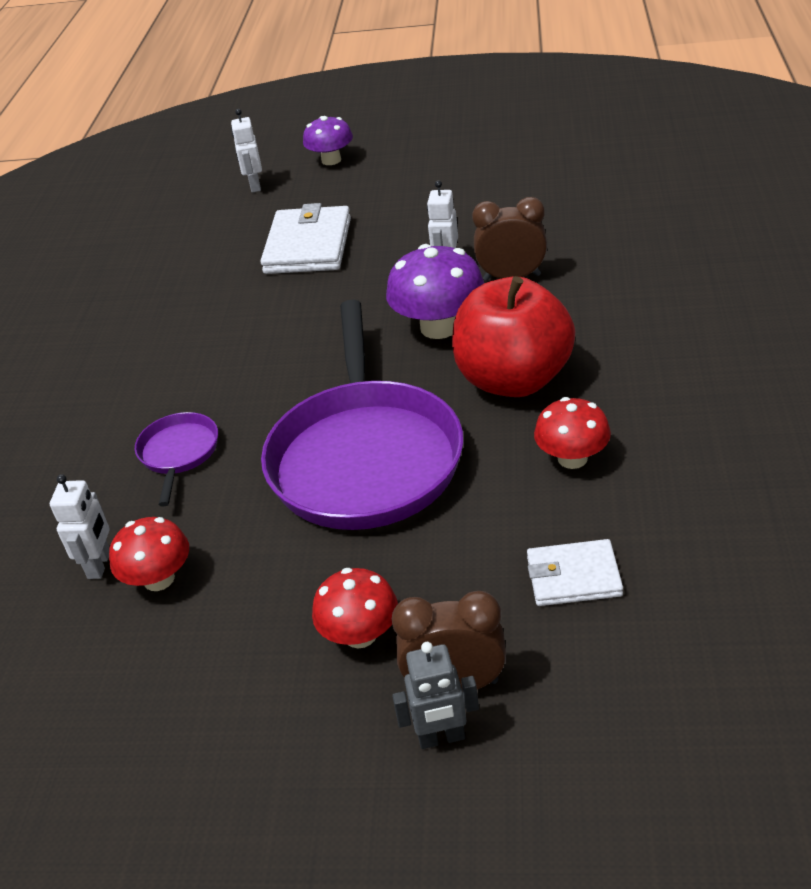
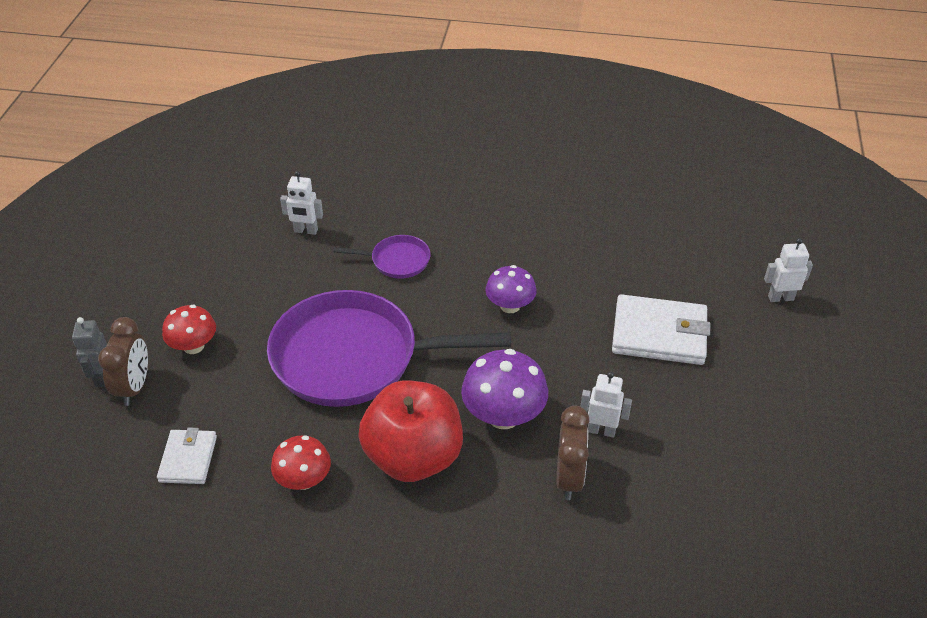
camera: 90 degrees right, 5 degrees up
red mushroom [109,517,189,591] -> none
purple mushroom [303,116,353,165] -> purple mushroom moved to [486,265,536,313]

